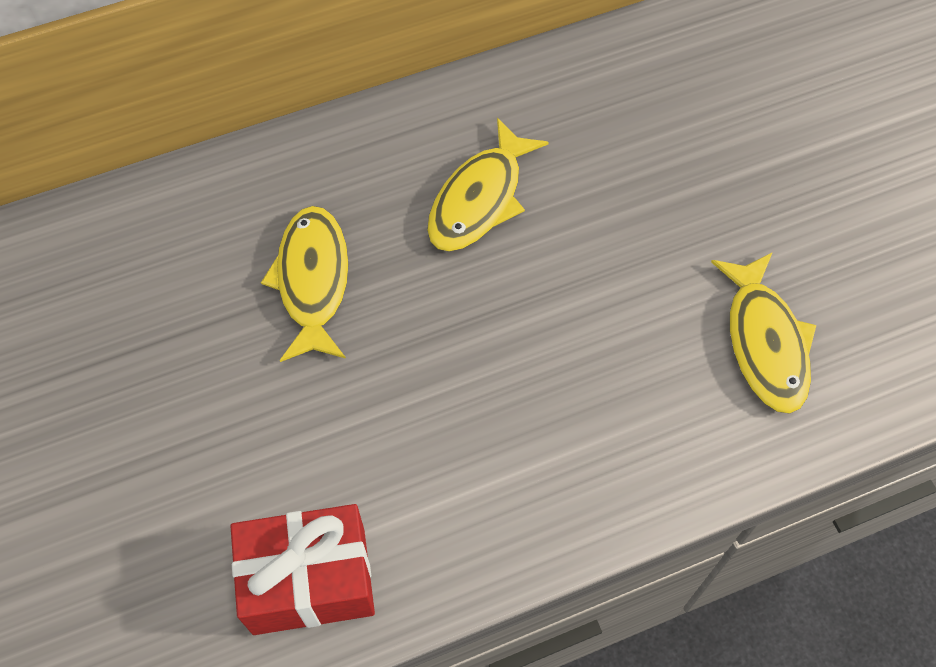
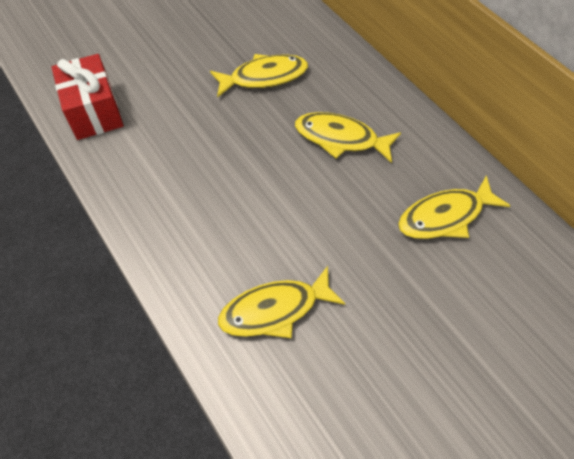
camera: 80 degrees right, 5 degrees down
none -> yellow fish [398,175,510,239]

